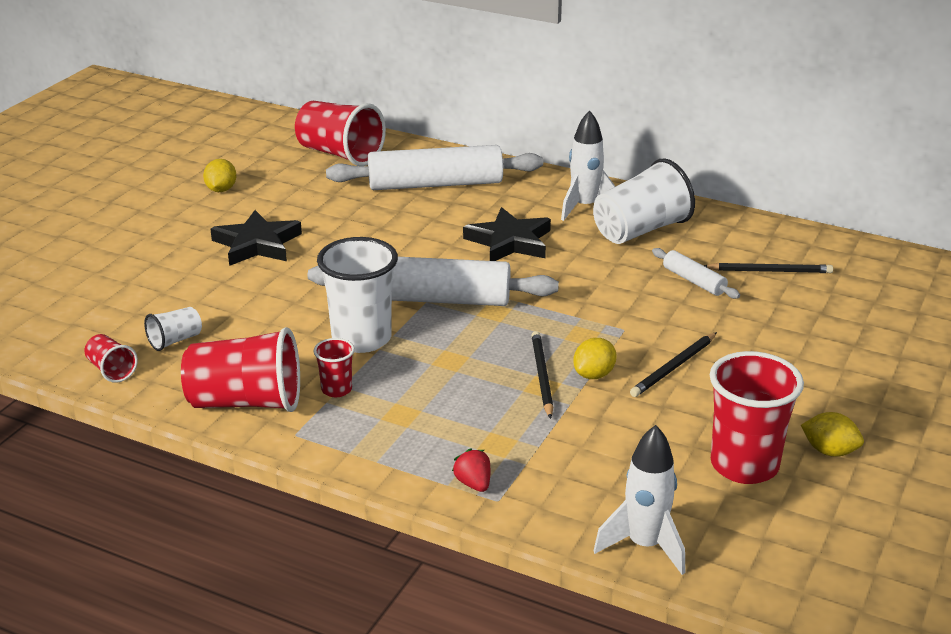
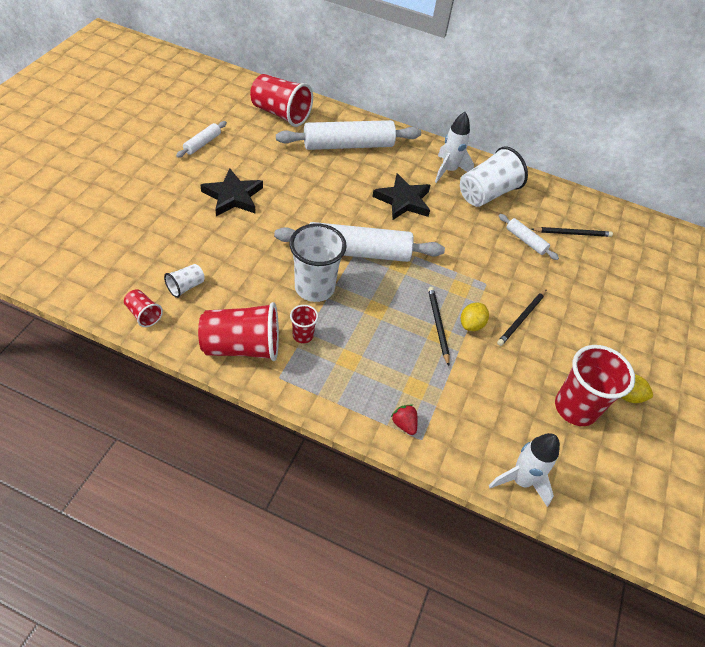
camera: 10 degrees left, 20 degrees up
yellow lemon [203,159,236,192] -> white rolling pin [176,121,227,158]

